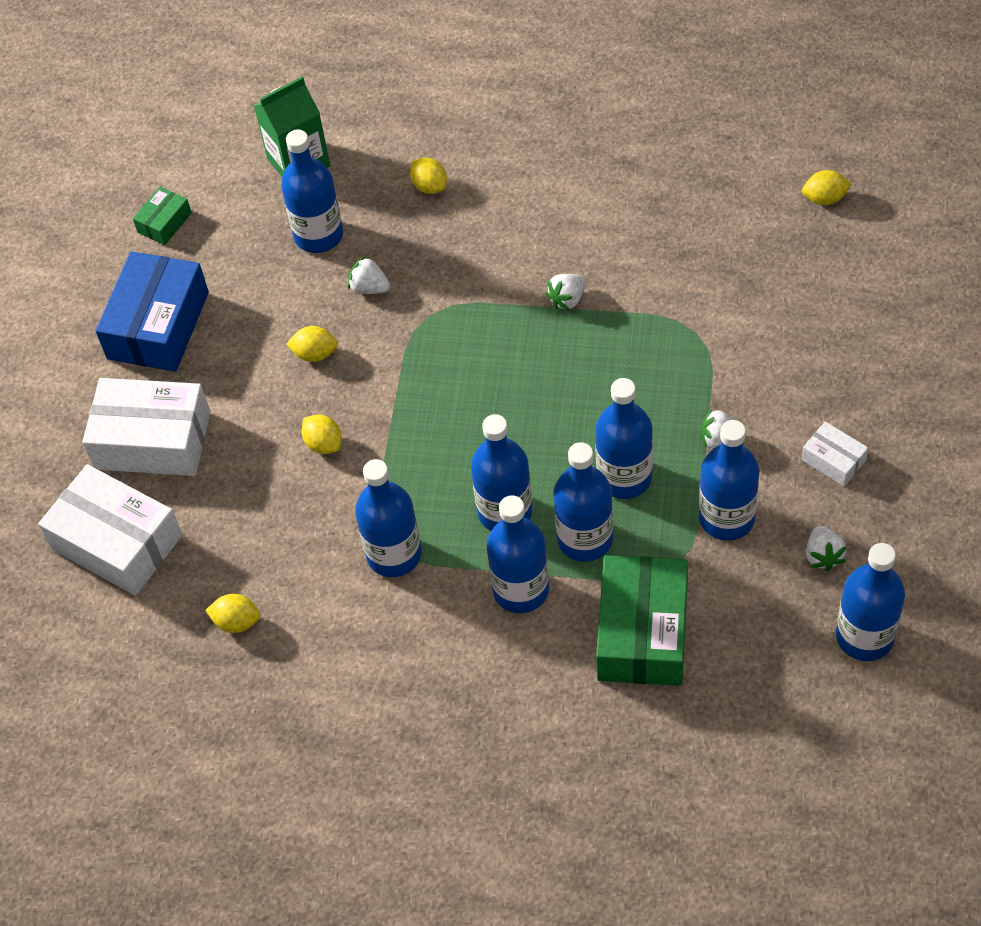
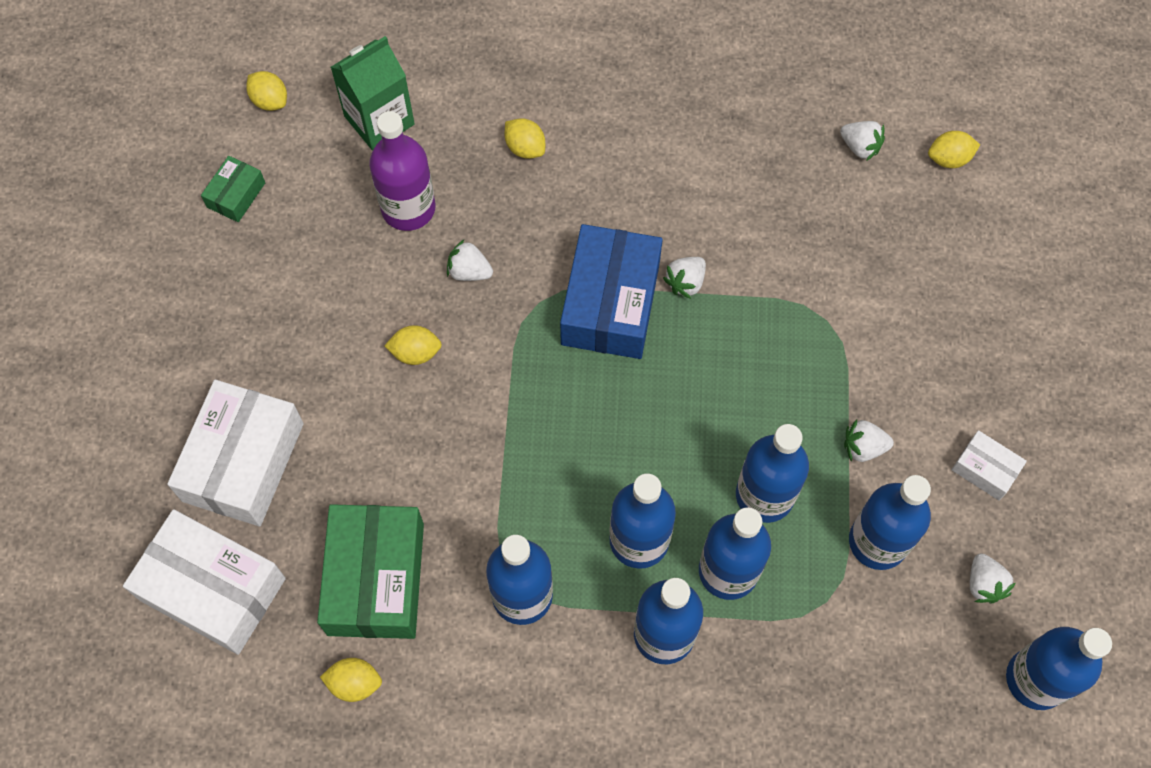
camera: 10 degrees left, 10 degrees up
white box [82,378,210,476] -> white box turned 75 degrees counterclockwise [167,380,304,526]
blue box [96,251,209,372] -> blue box moved to [560,224,663,359]
blue bottle [281,129,343,253] -> purple bottle [369,111,435,231]
yellow lemon [302,415,342,454] -> yellow lemon moved to [246,71,287,111]
green box [596,555,688,686] -> green box moved to [317,504,424,639]
none -> white strawberry [840,121,885,161]

